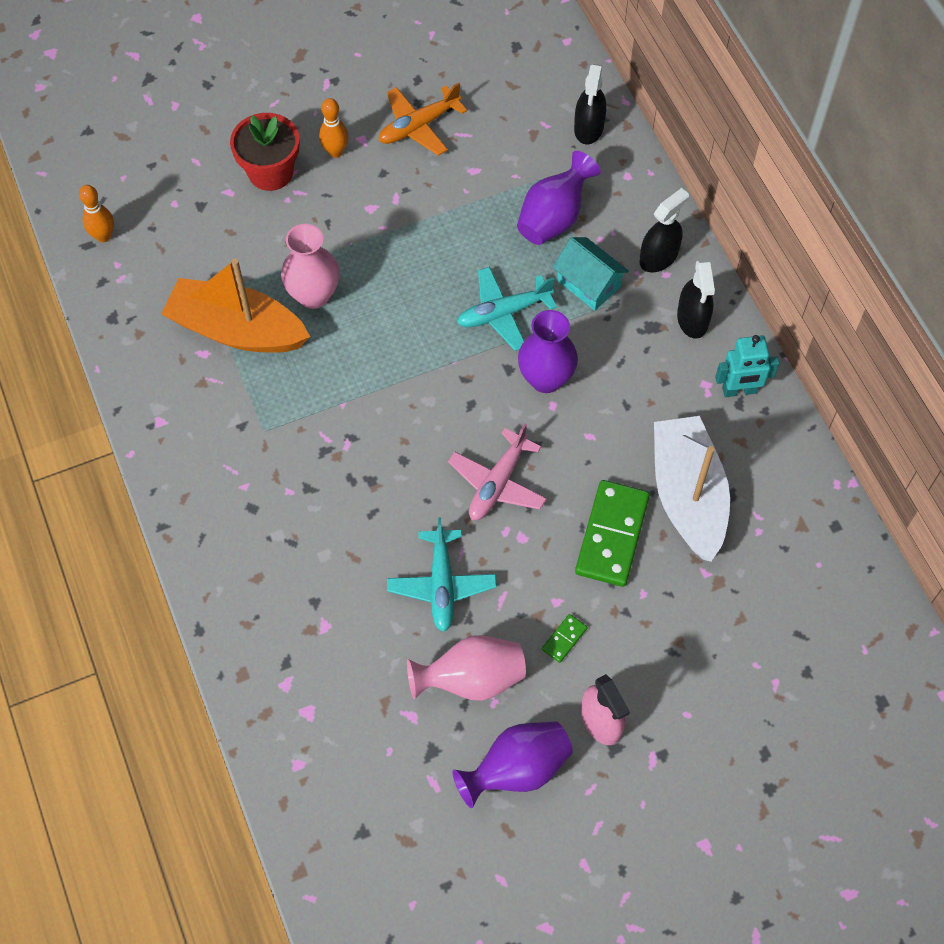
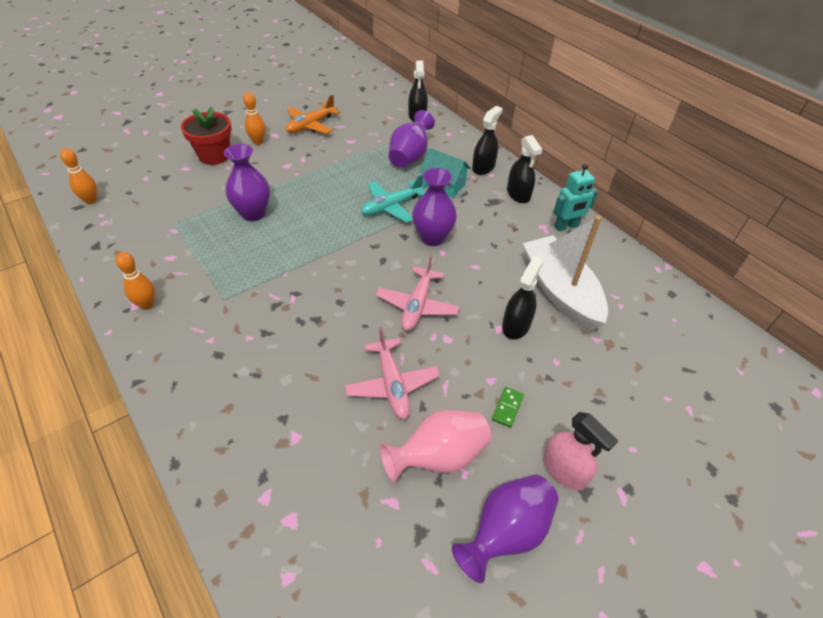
camera: 15 degrees left, 15 degrees down
orange boat [161,259,310,353] -> none
pink vase [281,224,340,309] -> purple vase [224,144,270,221]
turquoise plane [387,517,497,632] -> pink plane [345,327,440,420]
green domino [575,480,650,587] -> black spray bottle [502,256,543,339]
none -> orange bowling pin [115,252,155,310]

